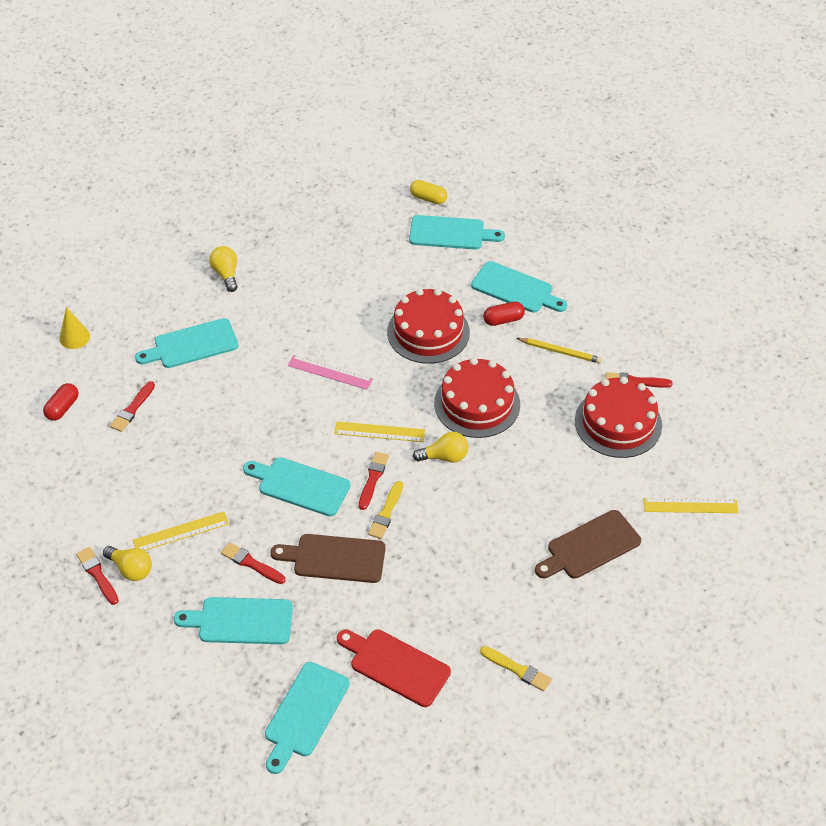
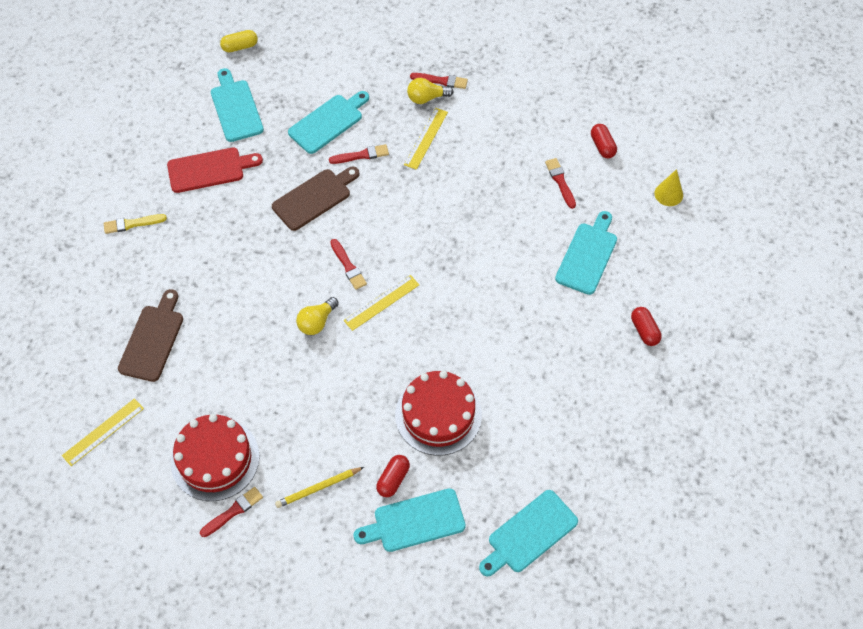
camera: 135 degrees right, 10 degrees up
yellow light bulb [209,246,237,292] -> red capsule [631,307,662,346]
turquoise cutting board [243,457,350,517] -> none
pink ruler [288,355,373,390] -> none
yellow brush [368,481,403,539] -> none
yellow capsule [410,180,447,204] -> yellow capsule moved to [220,30,258,52]
red cake [434,358,520,438] -> none

